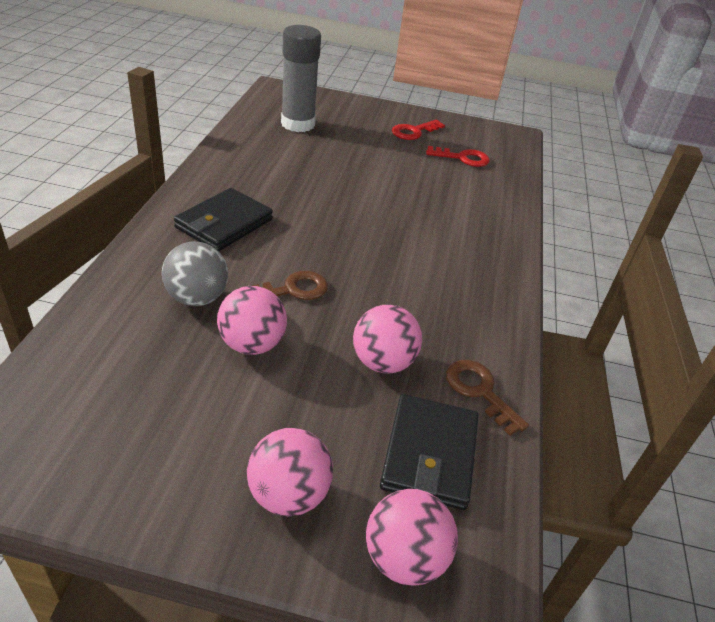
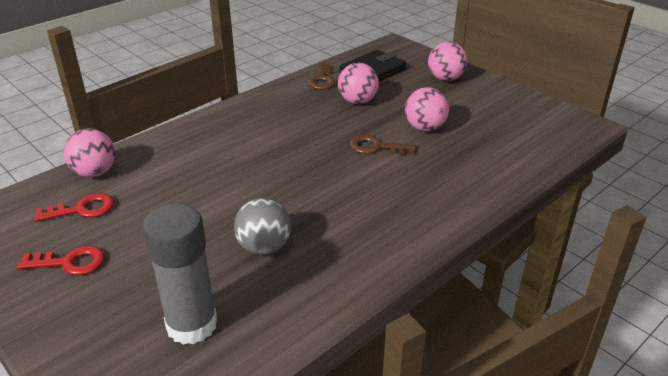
camera: 140 degrees left, 5 degrees down
grey ball [162,242,228,306] -> grey ball moved to [234,198,291,255]
black wallet [174,188,273,251] -> none
pink ball [366,489,458,586] -> pink ball moved to [64,129,116,177]
red key [426,146,490,167] -> red key turned 120 degrees clockwise [34,193,114,222]

